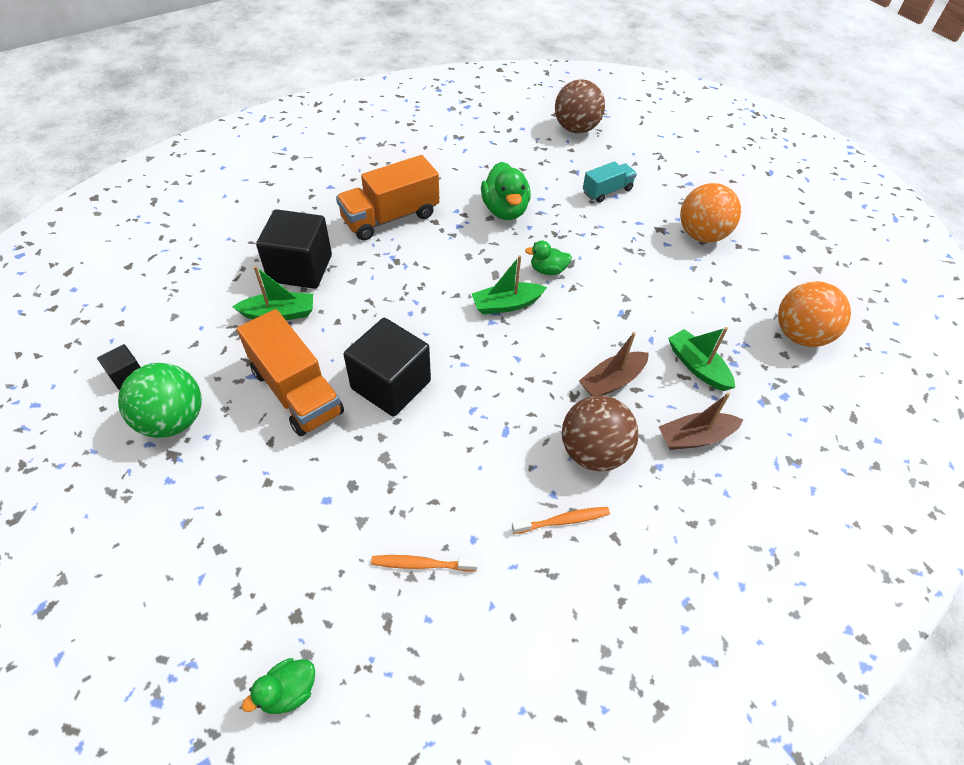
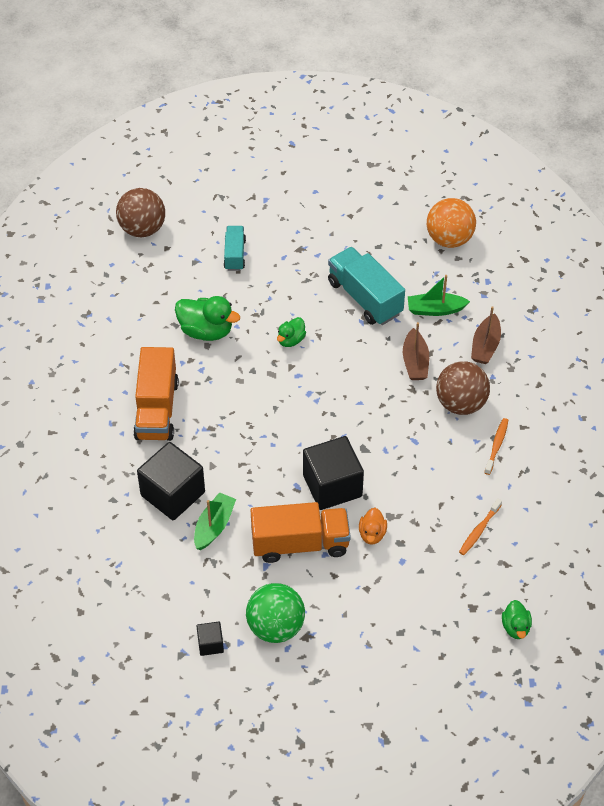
camera: 55 degrees left, 0 degrees up
green boat [472,255,547,314] -> none
orange ball [680,183,741,243] -> none
none -> turquoise truck [328,247,405,325]
none -> orange duck [359,508,387,545]

